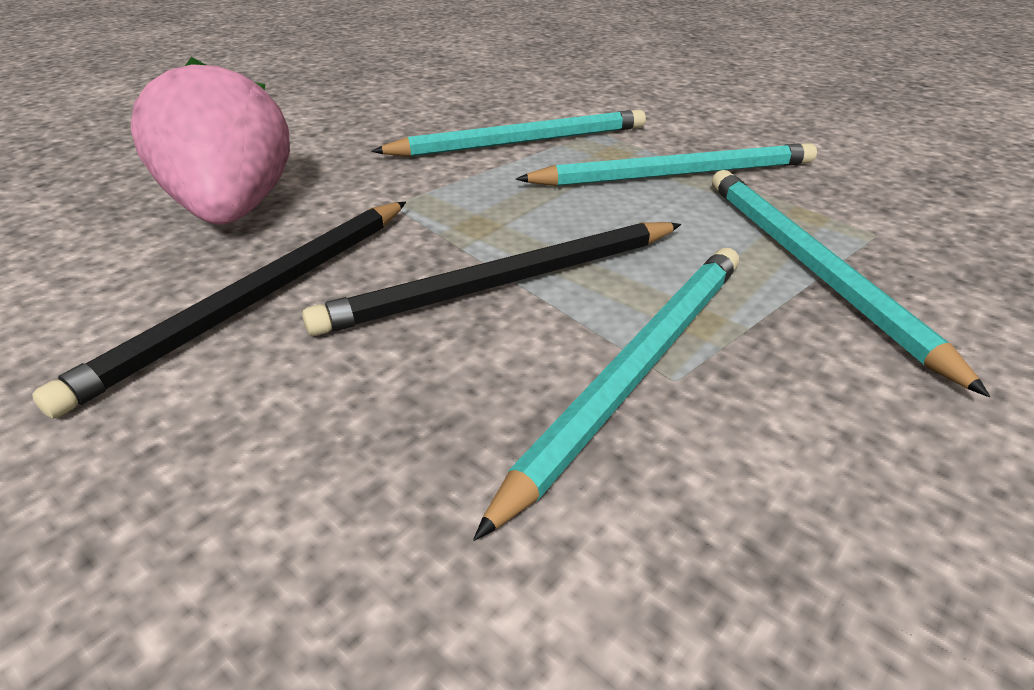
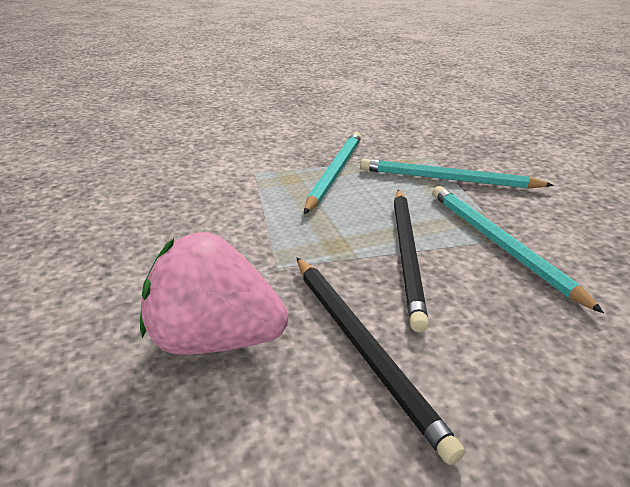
camera: 60 degrees left, 5 degrees down
turquoise pencil [371,110,646,157] -> none

